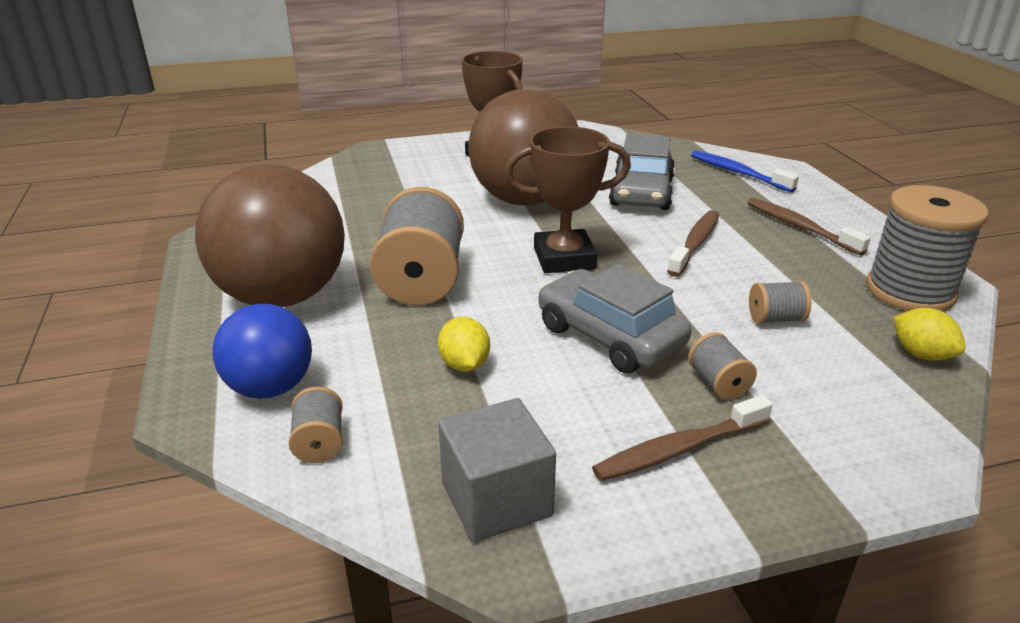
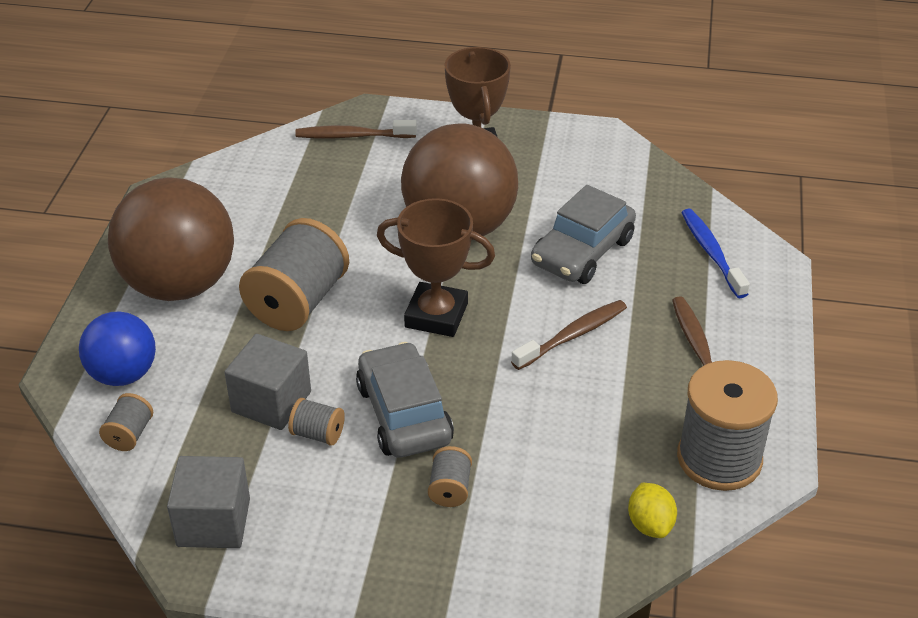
camera: 25 degrees right, 10 degrees up
yellow lemon [438,317,490,372] -> grey cube [225,334,311,430]
brown toothbrush [592,395,773,481] -> brown toothbrush moved to [295,120,417,138]
grey spool [749,281,811,324] -> grey spool moved to [288,398,345,446]

